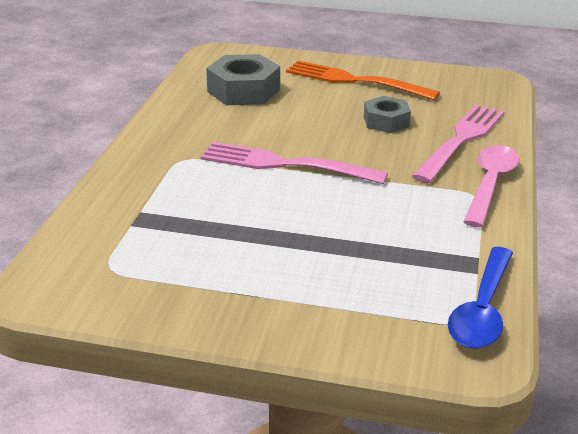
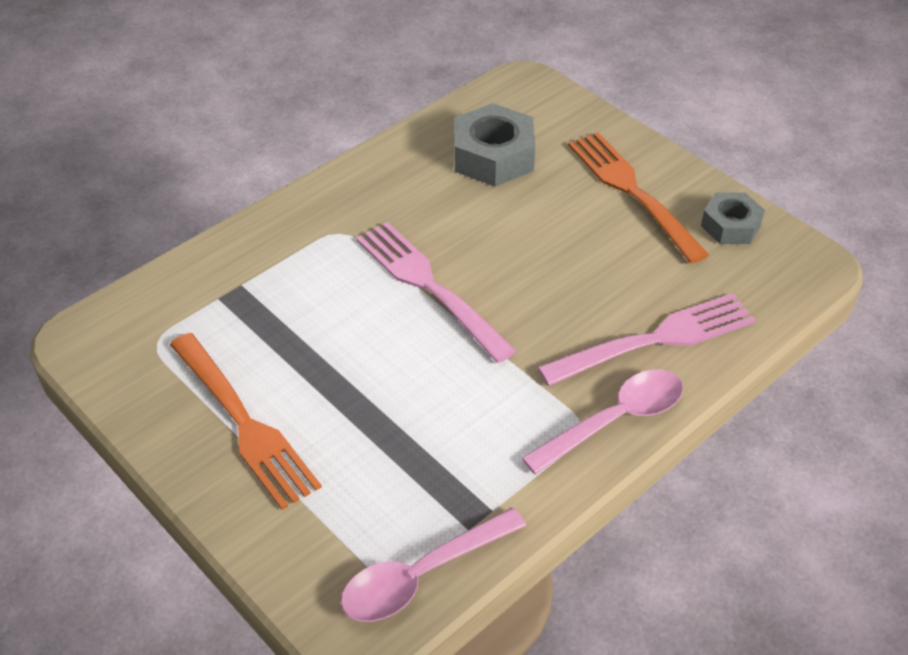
camera: 35 degrees right, 15 degrees up
grey nut [364,96,411,133] -> grey nut moved to [701,193,765,244]
blue spoon [448,247,513,349] -> pink spoon [341,508,526,622]
none -> orange fork [170,333,322,510]

